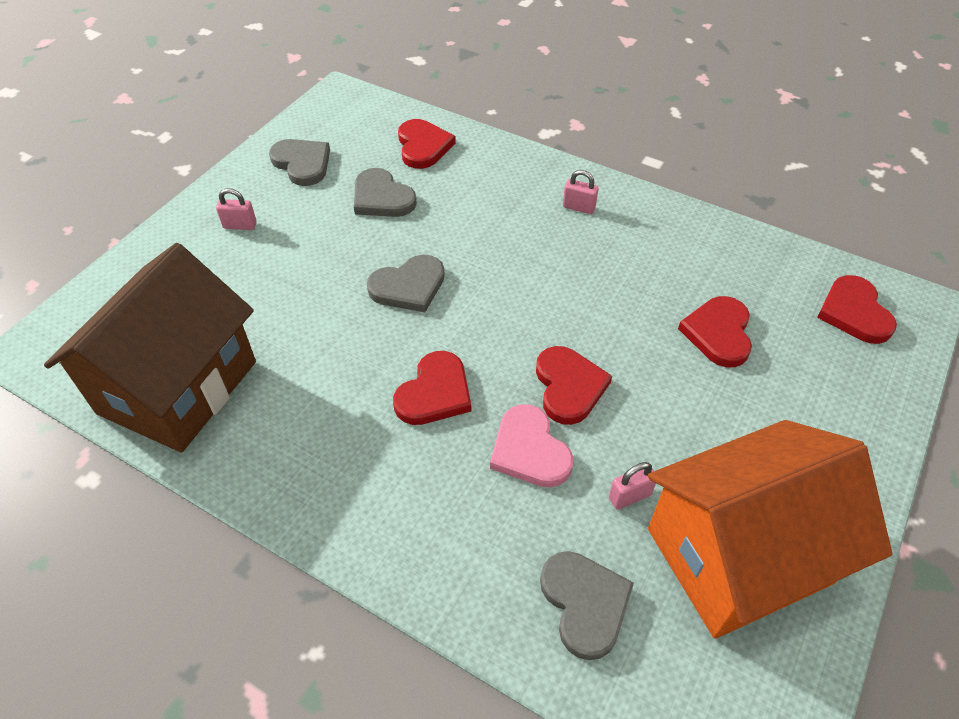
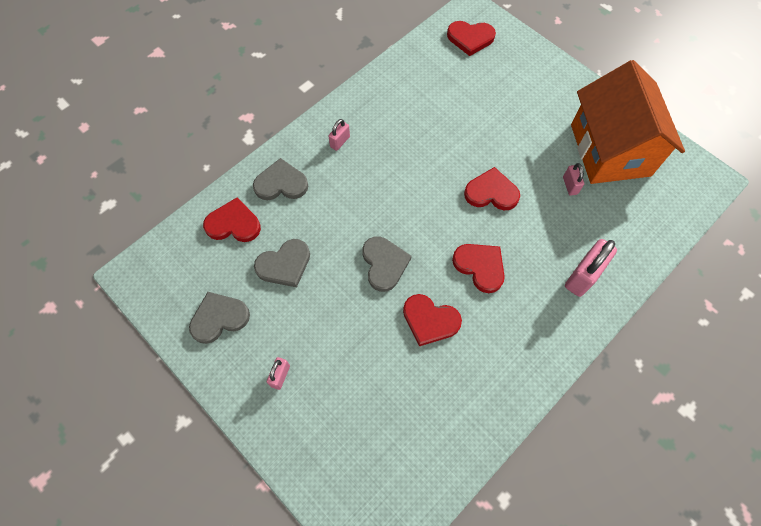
camera: 75 degrees left, 15 degrees up
brown house [44,243,256,453] -> none
pink heart [490,404,573,487] -> none
grey heart [540,551,634,660] -> grey heart moved to [253,158,308,200]
red heart [678,296,752,367] -> red heart moved to [403,294,462,346]
none -> pink padlock [565,239,617,297]

